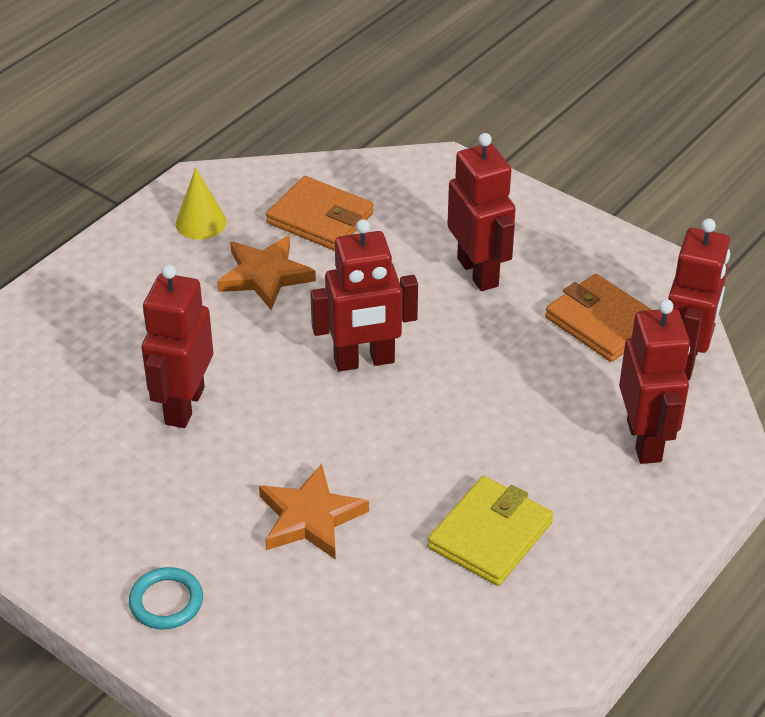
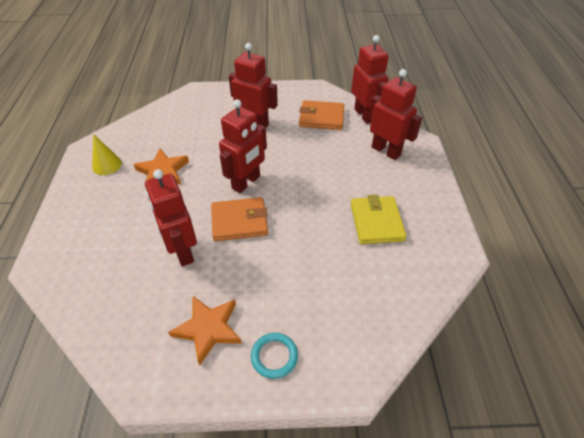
camera: 40 degrees left, 5 degrees up
orange star [259,464,369,560] -> orange star moved to [168,296,242,365]
orange wallet [266,176,374,251] -> orange wallet moved to [211,197,268,241]

